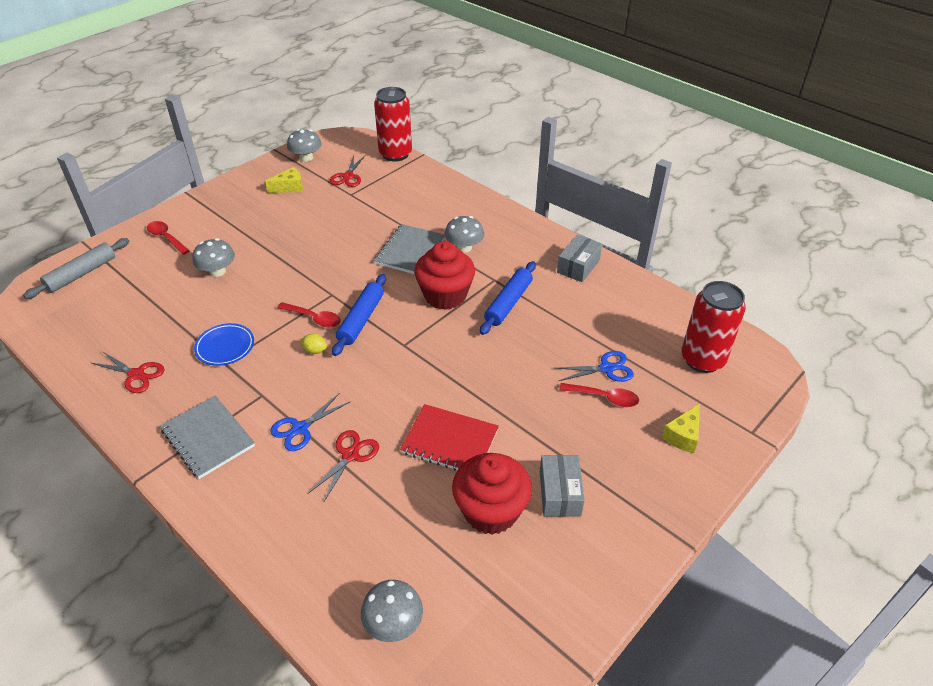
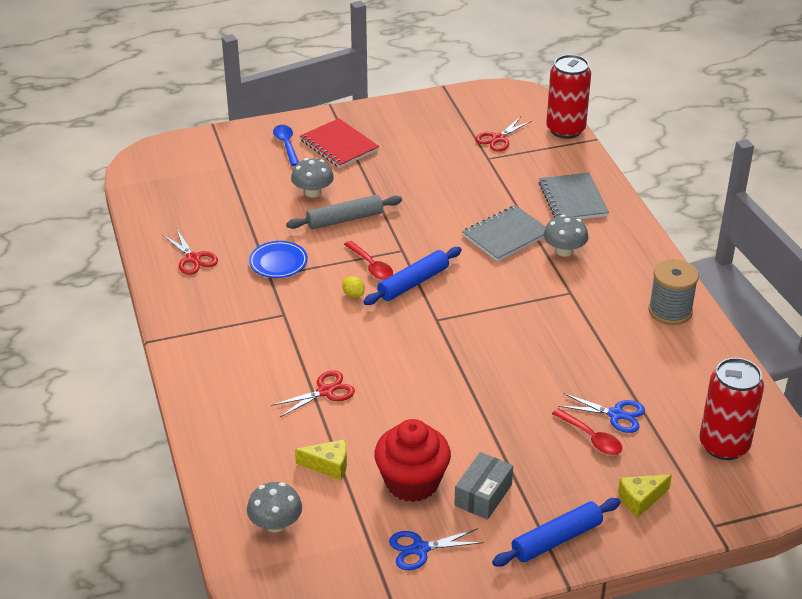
camera: 30 degrees right, 5 degrees down
grey rolling pin [23,238,129,299] -> grey rolling pin moved to [286,195,402,229]
red spoon [147,221,190,255] -> blue spoon [273,125,299,166]
grey notebook [160,395,255,479] -> grey notebook moved to [539,173,609,219]
yellow cheese [265,167,303,193] -> yellow cheese moved to [295,439,347,480]
blue scissors [270,393,350,451] -> blue scissors moved to [389,528,484,570]
grey mushroom [287,129,322,162] -> none
red notebook [400,404,499,471] -> red notebook moved to [300,118,379,168]
red cupcake [414,241,475,310] -> none
blue rolling pin [480,261,536,335] -> blue rolling pin moved to [492,498,621,567]
grey box [557,235,602,282] -> grey spool [648,259,699,325]

